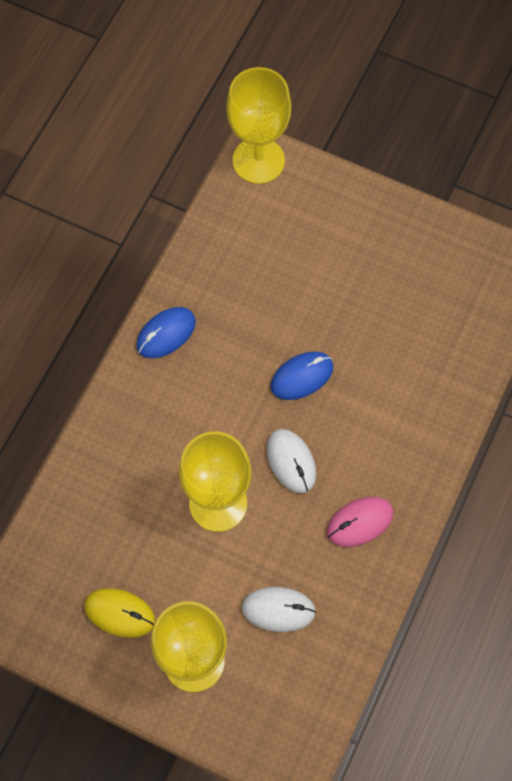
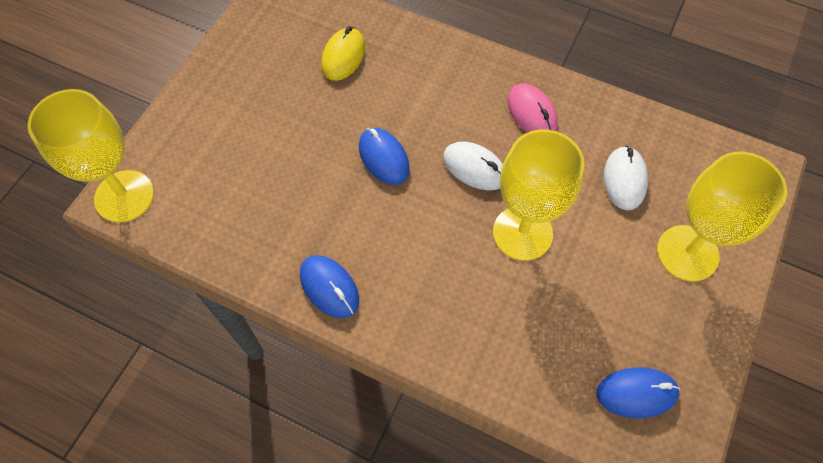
camera: 90 degrees left, 5 degrees down
yellow mouse [84,588,155,638] -> yellow mouse moved to [321,27,365,81]
white mouse [267,429,316,493] -> white mouse turned 60 degrees clockwise [443,142,503,190]
none -> blue mouse [597,367,680,418]

